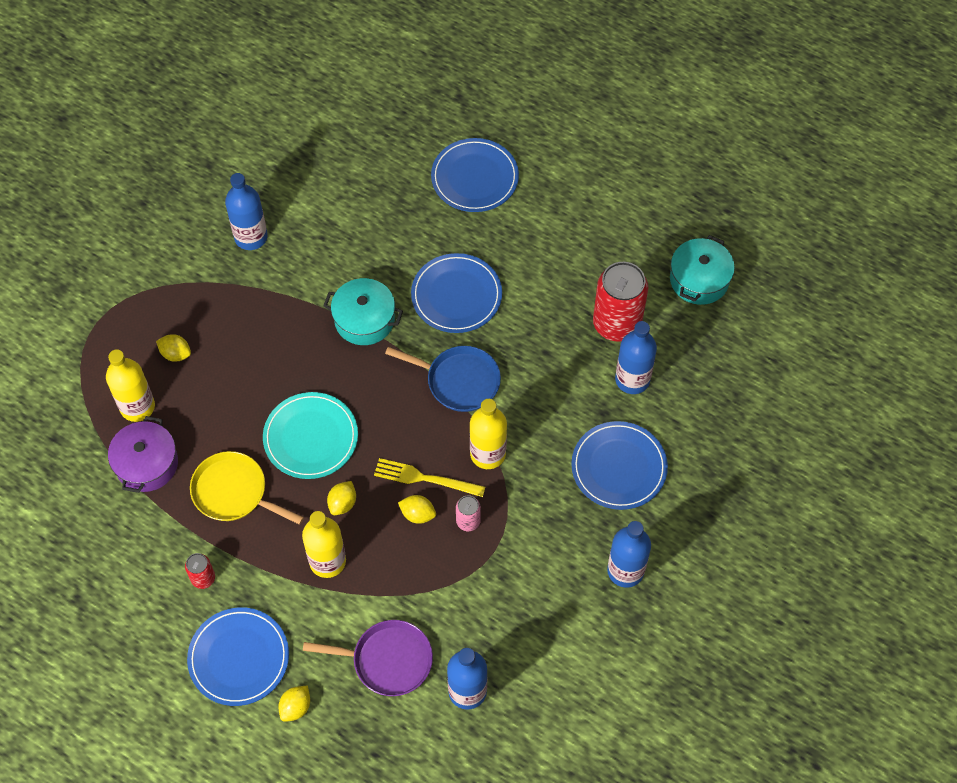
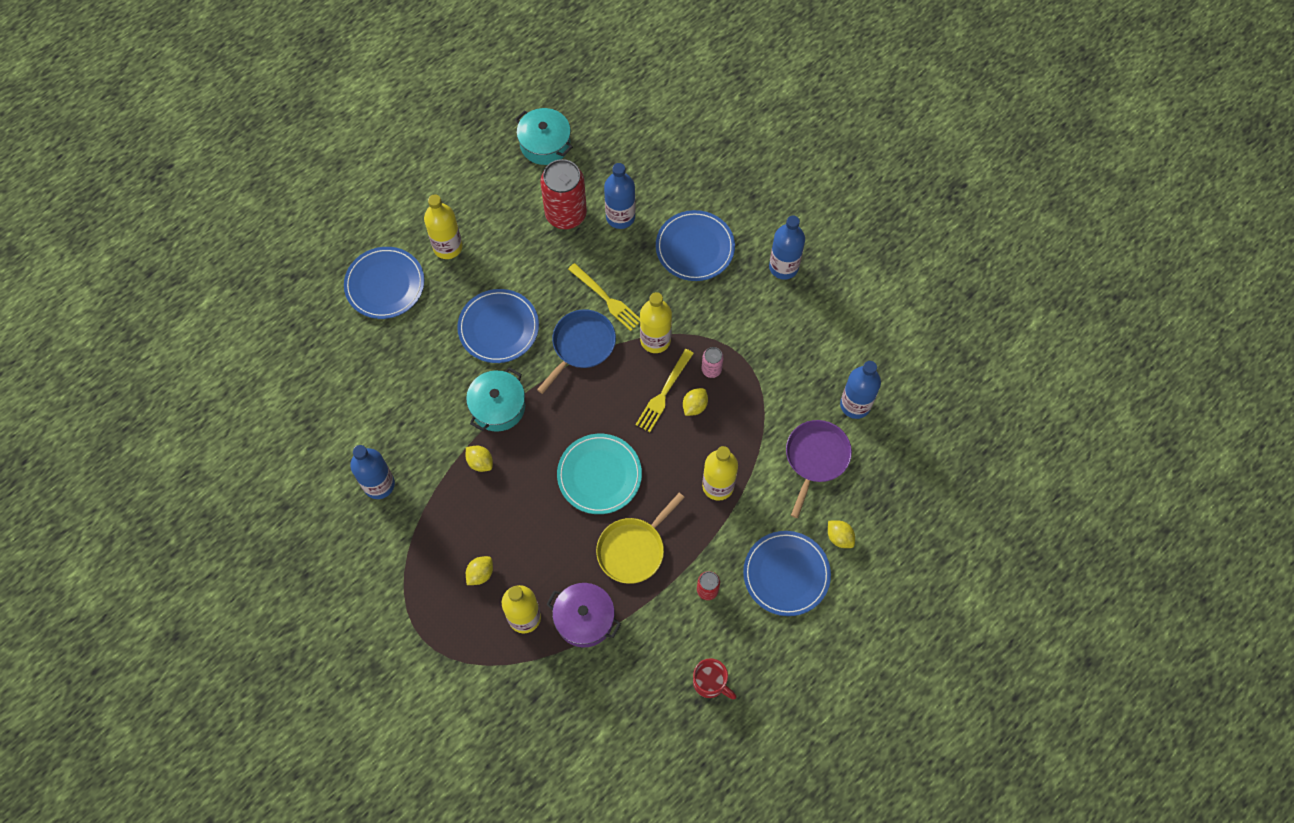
camera: 75 degrees left, 5 degrees up
yellow lemon [327,481,356,515] -> yellow lemon moved to [466,446,493,472]
none -> yellow bottle [424,194,462,259]
none -> yellow fork [568,263,640,331]
none -> red mug [693,658,736,699]

